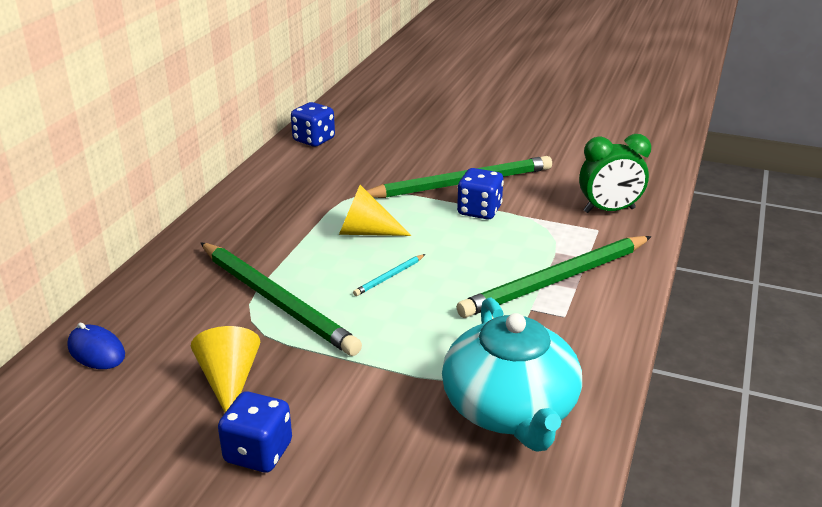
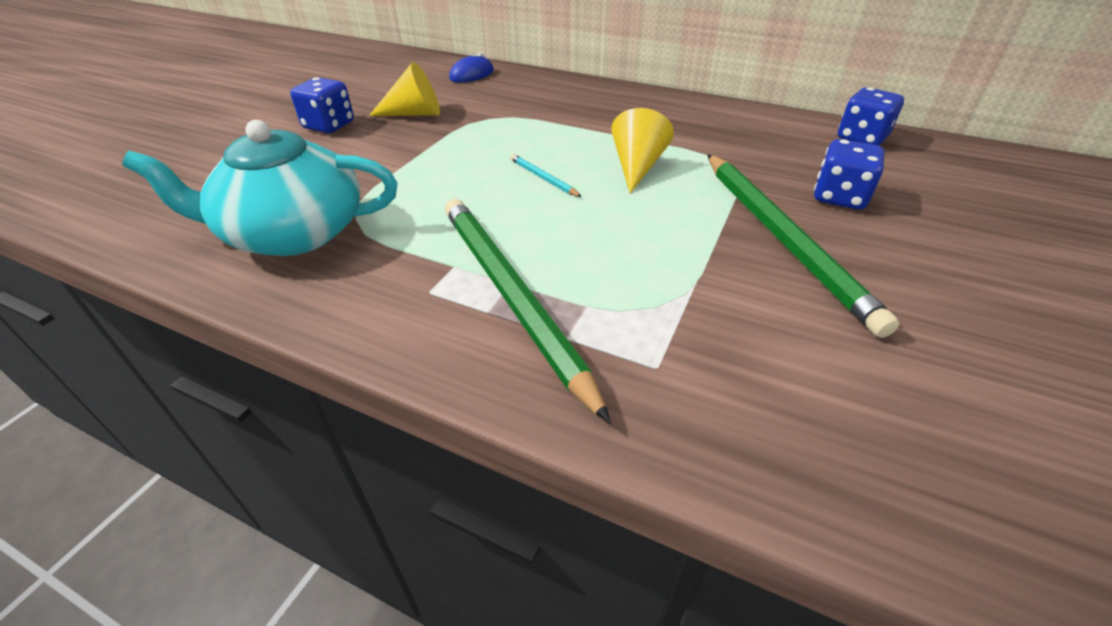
camera: 95 degrees right, 10 degrees up
green pencil [200,242,362,356] -> none
blue dice [457,168,504,220] -> blue dice moved to [814,139,885,210]
green clock [579,134,651,213] -> none

